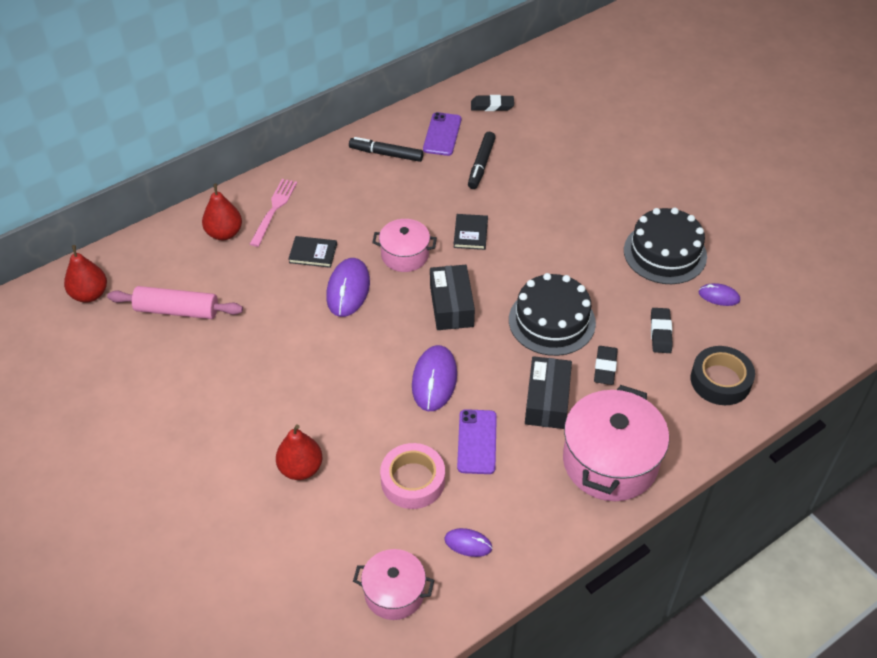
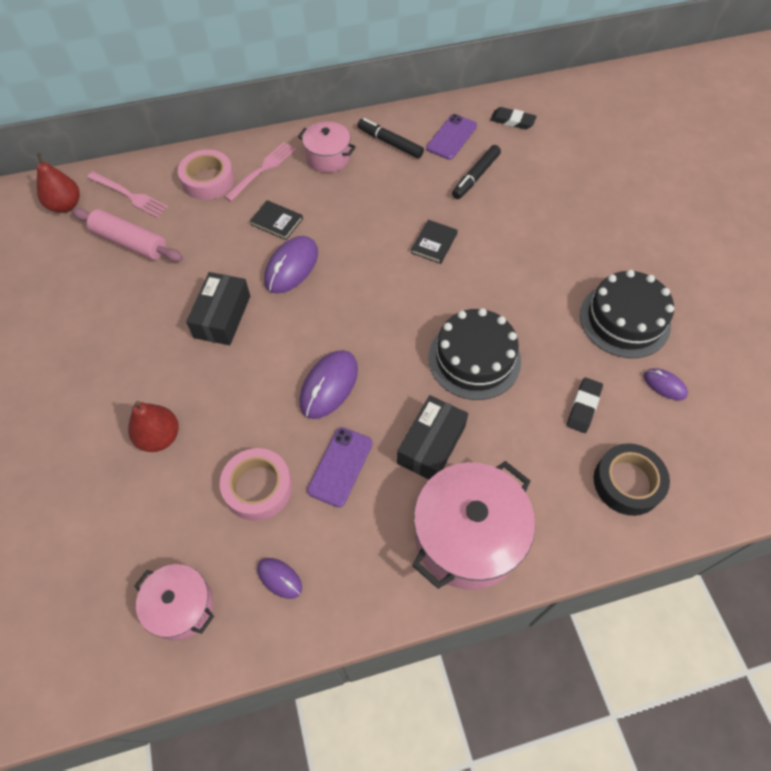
camera: 20 degrees right, 10 degrees up
red pear [202,184,242,240] -> pink tape [178,150,234,200]
pink pot [372,219,437,272] -> pink pot moved to [298,121,356,173]
black box [430,265,475,330] -> black box moved to [186,272,250,345]
black eraser [594,346,618,385] -> none
none -> pink fork [87,172,168,218]

